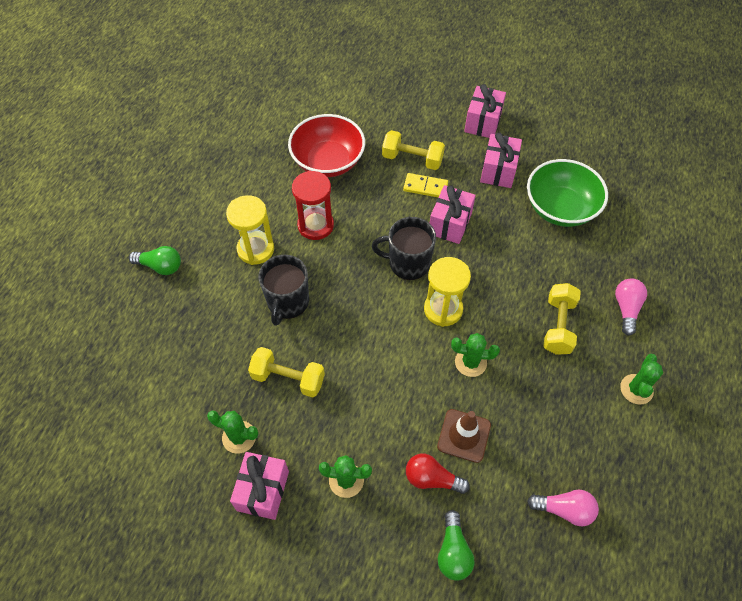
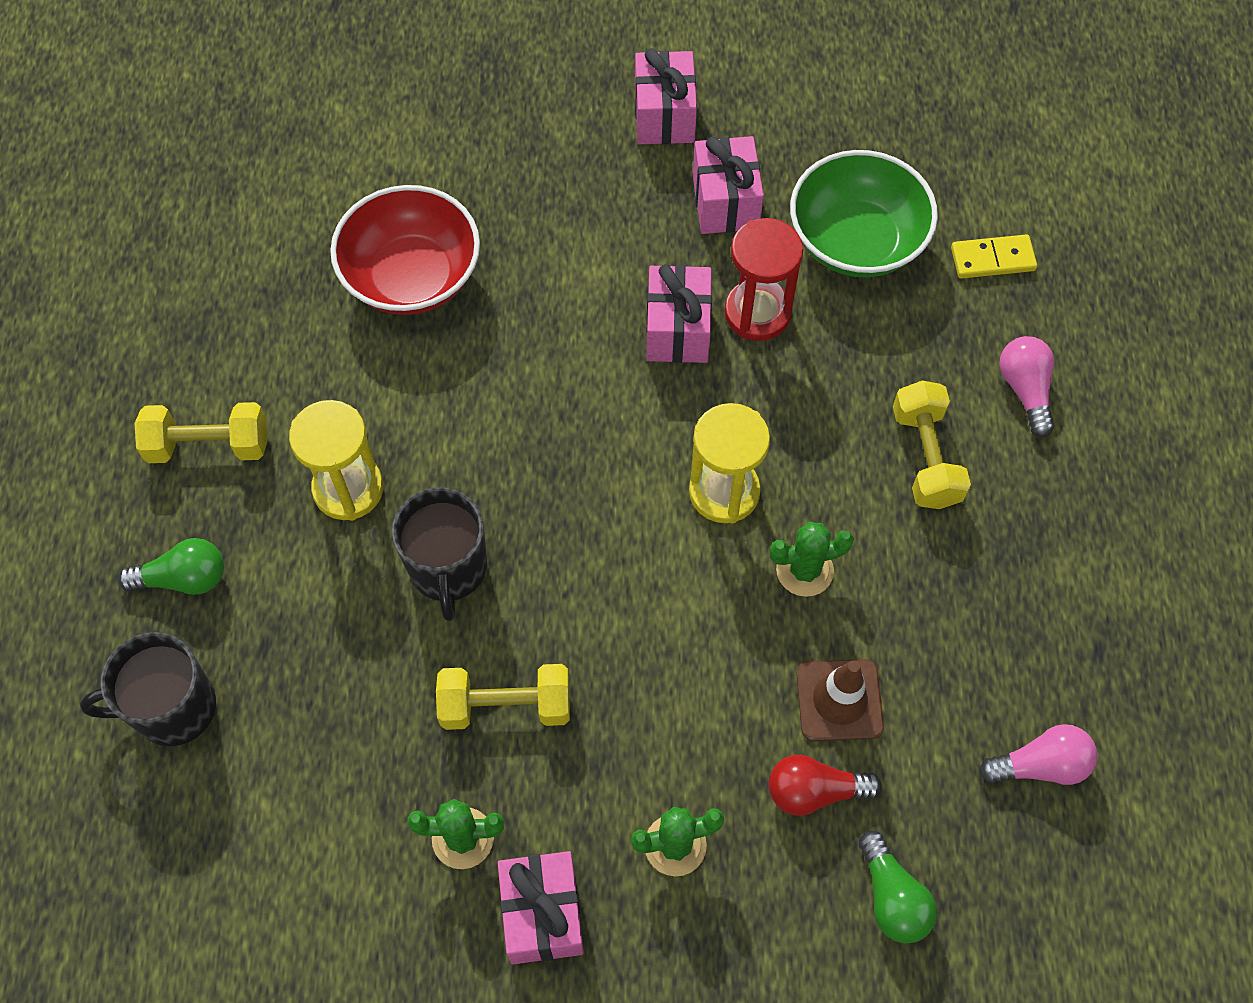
camera: 20 degrees left, 5 degrees up
red hourglass [292,171,334,240] -> red hourglass moved to [724,218,803,341]
black mug [372,217,436,280] -> black mug moved to [80,632,216,746]
yellow dumbbell [382,130,445,170] -> yellow dumbbell moved to [134,402,267,463]
yellow domino [403,173,448,197] -> yellow domino moved to [951,234,1037,279]
green cactus [620,354,663,404] -> none

